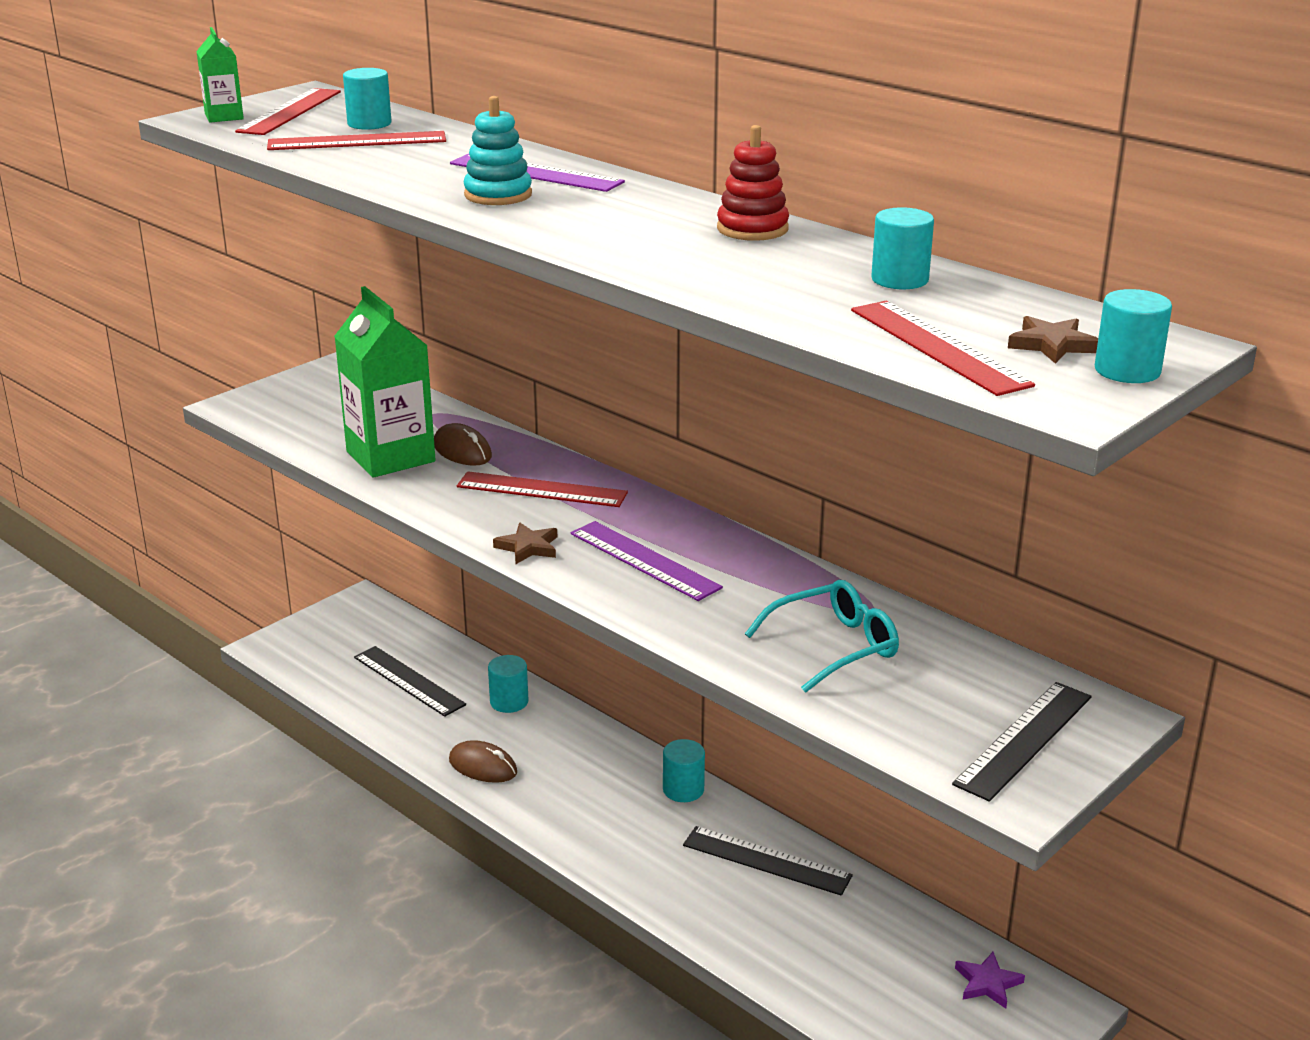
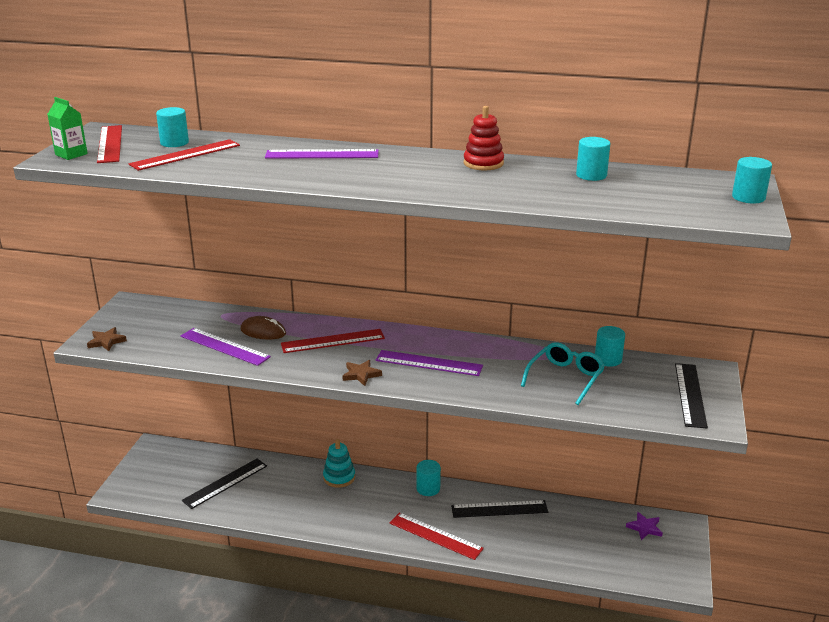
camera: 30 degrees left, 0 degrees up
green carton [334,286,435,478] -> purple ruler [181,328,271,366]
black ruler [354,646,466,717] -> black ruler turned 60 degrees counterclockwise [182,459,267,509]
brown mouse [449,740,517,783] -> none
turquoise stacking toy [464,96,532,205] -> turquoise stacking toy moved to [323,439,355,488]
turquoise cylinder [488,655,529,713] -> turquoise cylinder moved to [595,326,625,367]
red ruler [851,301,1035,396] -> red ruler moved to [390,512,484,560]
brown star [1008,316,1098,364] -> brown star moved to [87,327,127,351]

